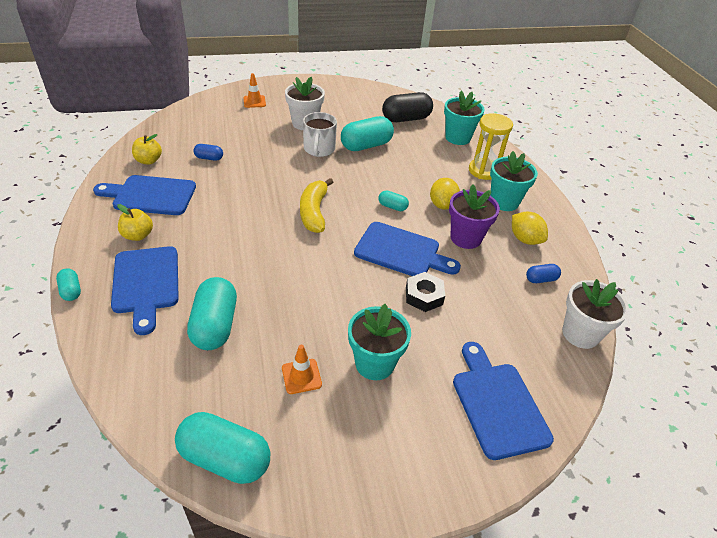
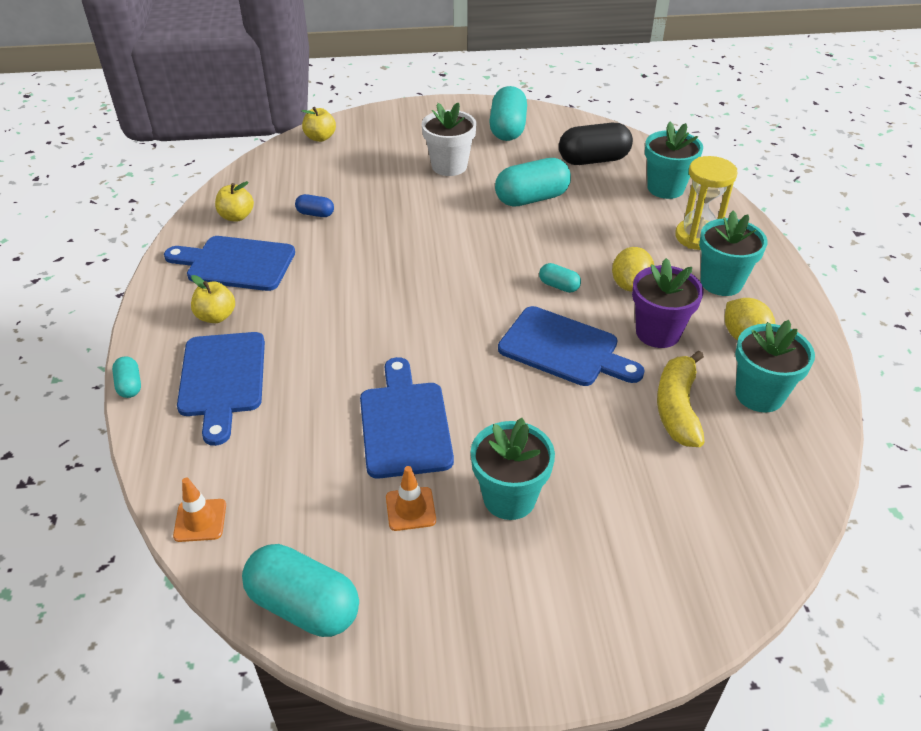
camera: 10 degrees right, 0 degrees up
turquoise capsule [187,277,237,350] -> turquoise capsule moved to [489,86,527,141]
orange traffic cone [243,73,266,108] -> orange traffic cone moved to [173,478,226,542]
yellow banana [300,178,333,233] -> yellow banana moved to [657,350,705,447]
white mug [303,112,337,157] -> none
black nut [406,272,445,312] -> none
blue cutting board [453,342,554,460] -> blue cutting board moved to [360,357,454,479]
blue capsule [526,264,561,283] -> turquoise flower pot [735,320,815,413]
white flower pot [562,279,629,349] -> none
none -> yellow apple [302,107,336,142]

